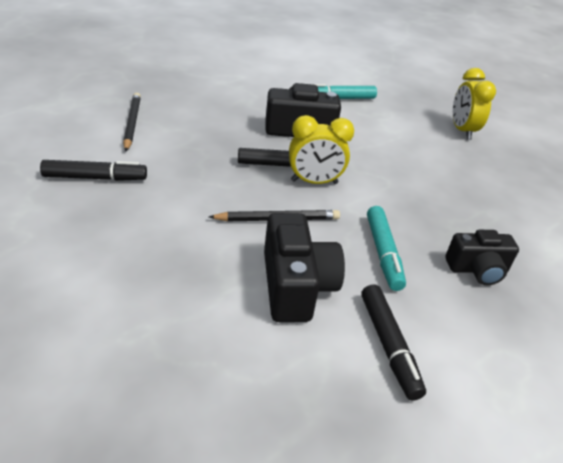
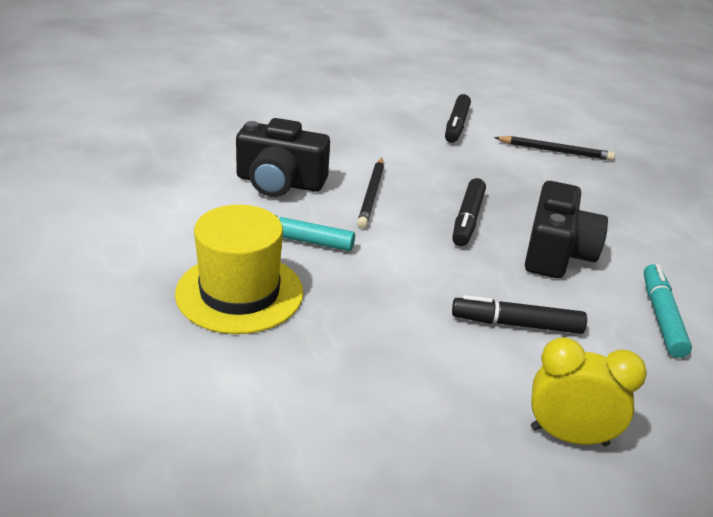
camera: 110 degrees right, 5 degrees down
yellow clock [289,115,354,184] -> none
black marker [361,284,426,401] -> black marker moved to [452,295,587,334]
black camera [445,230,519,285] -> yellow hat [175,205,303,334]

